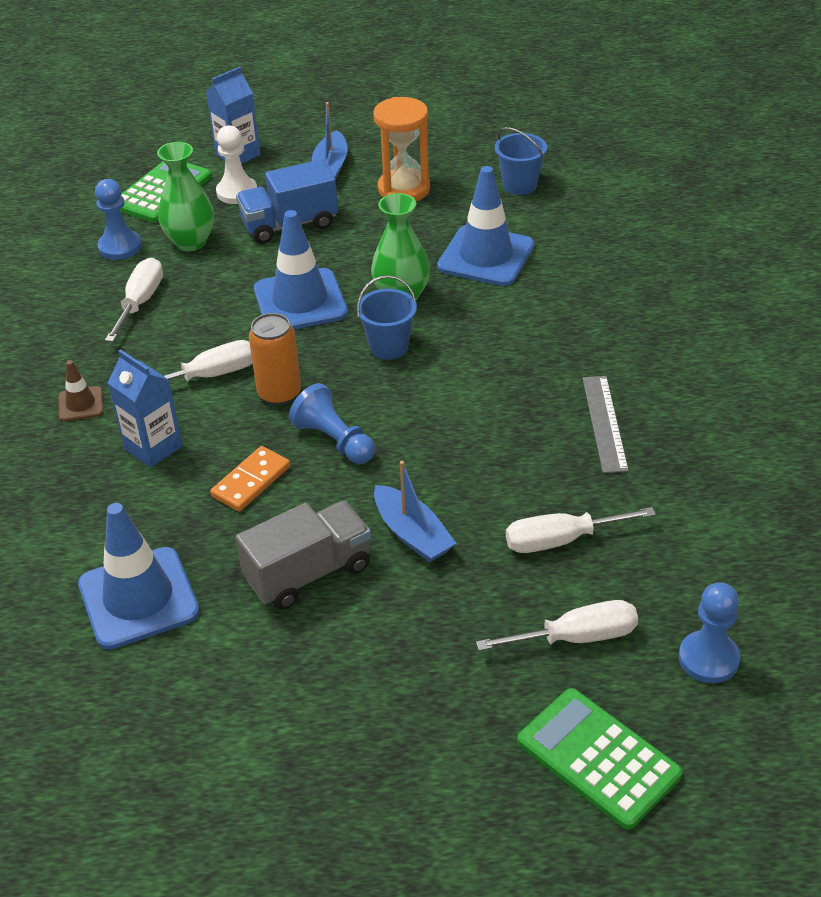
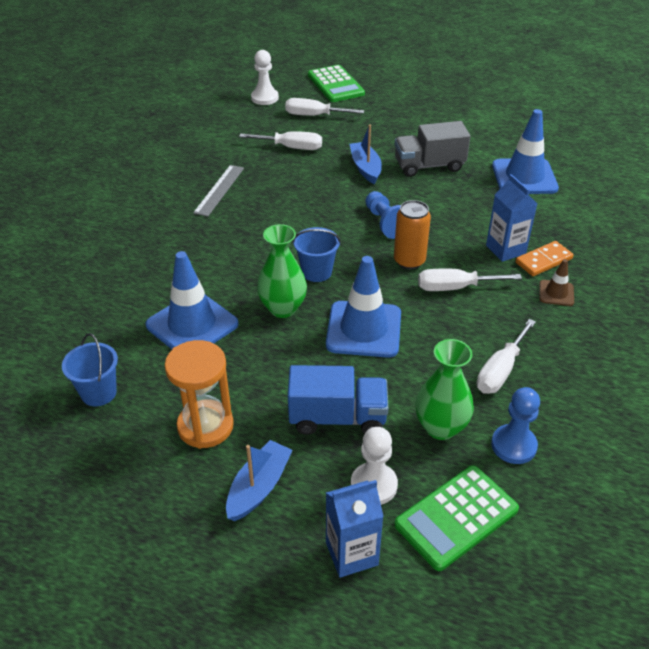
camera: 160 degrees left, 0 degrees up
orange domino [210,446,290,511] -> orange domino moved to [515,241,574,276]
blue pawn [679,582,740,683] -> white pawn [251,50,279,105]

